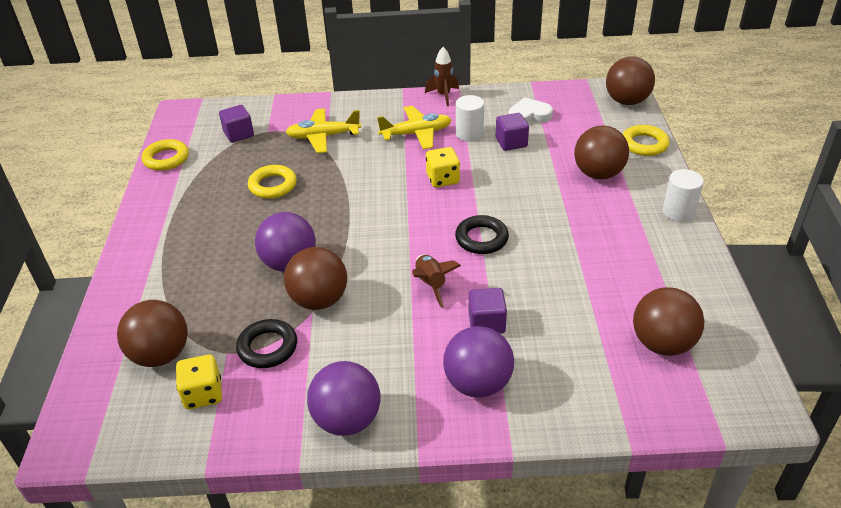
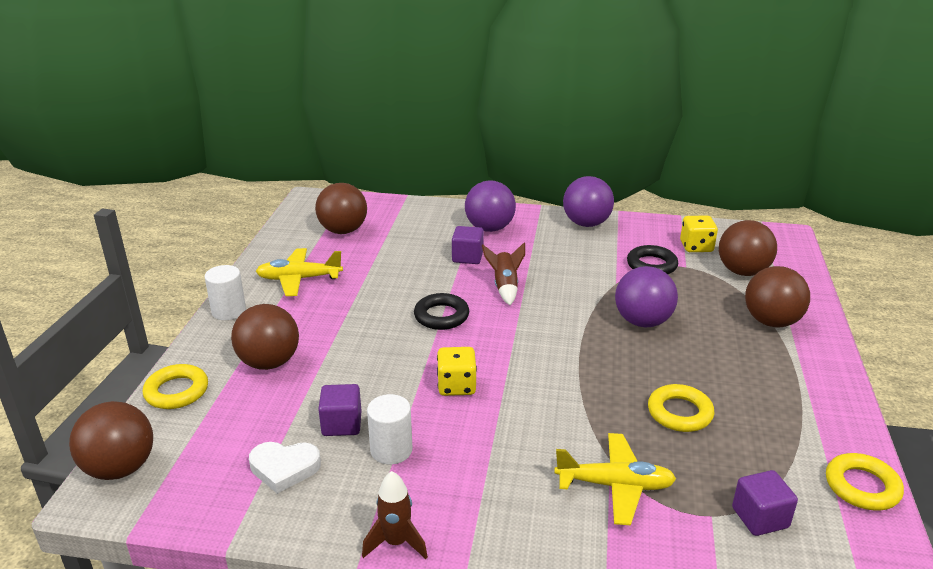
camera: 170 degrees left, 10 degrees down
brown ball [284,247,347,310] -> brown ball moved to [745,266,810,328]
yellow plane [377,106,451,149] -> yellow plane moved to [256,248,343,296]

